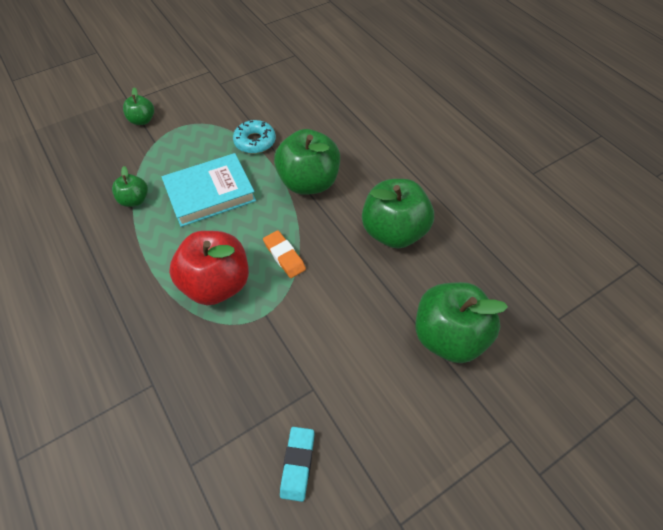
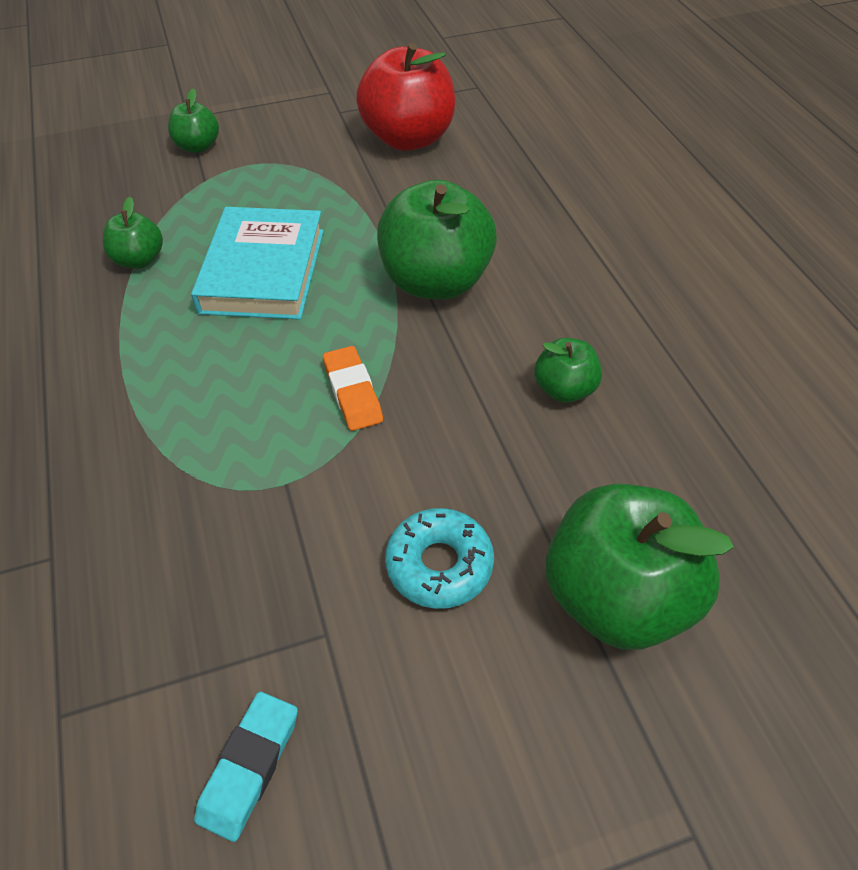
camera: 15 degrees right, 5 degrees down
turquoise book [162,153,256,227] -> turquoise book turned 75 degrees counterclockwise [191,207,324,320]
red apple [169,231,249,306] -> red apple moved to [356,43,455,151]
turquoise donut [233,120,276,154] -> turquoise donut moved to [385,508,494,609]
green apple [362,179,434,248] -> green apple [534,338,602,403], size x0.51

